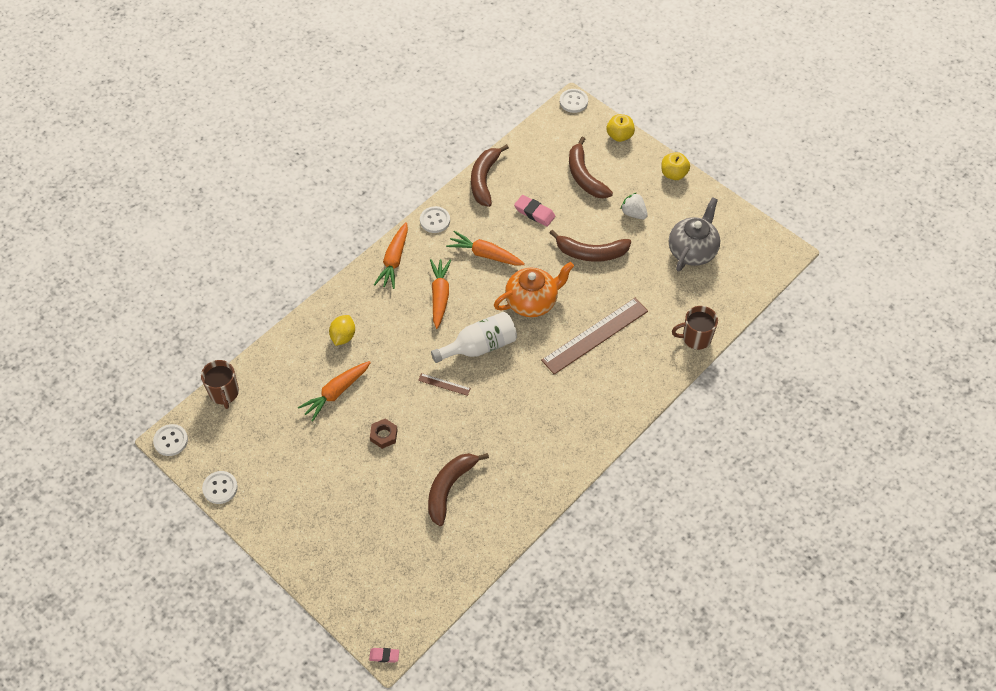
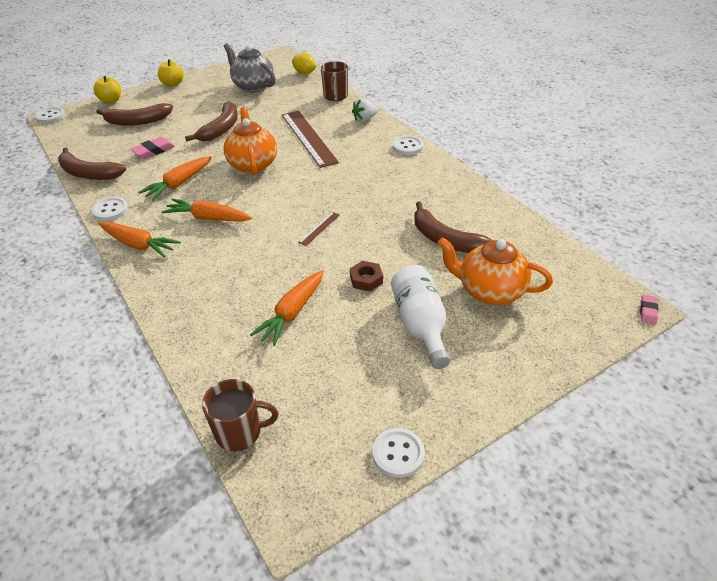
camera: 75 degrees left, 15 degrees down
white button [153,424,188,456] -> white button moved to [393,136,424,155]
orange carrot [298,361,371,422] -> orange carrot turned 60 degrees clockwise [250,270,324,346]
yellow lemon [329,315,355,346] -> yellow lemon moved to [292,53,317,74]
white bottle [431,312,517,363] -> white bottle moved to [391,265,450,369]
white strawberry [621,193,648,219] -> white strawberry moved to [352,98,378,122]
none -> orange teapot [437,237,553,305]

